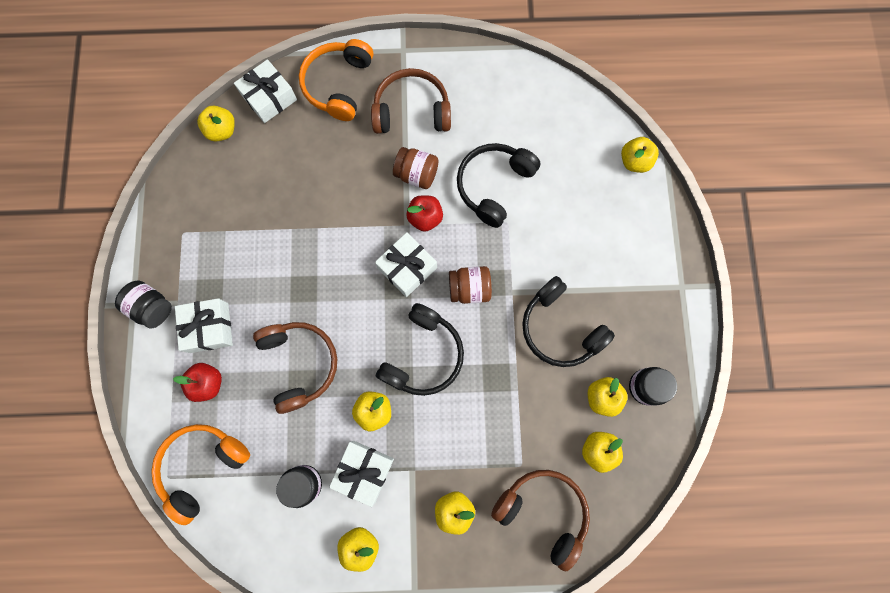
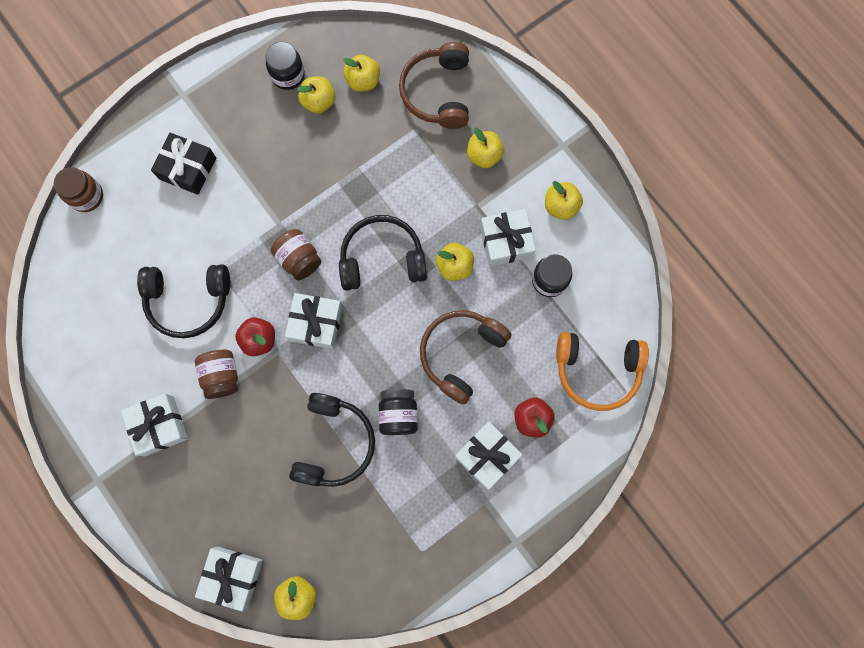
camera: 125 degrees left, 0 degrees up
black jar [115,280,172,329] -> black jar moved to [379,389,418,435]
orange headphones [299,39,373,121] -> none
brown headphones [371,68,451,134] -> white gift [121,393,188,456]
black headphones [522,276,615,367] -> black headphones moved to [289,393,375,487]
yellow apple [621,137,659,173] -> brown jar [54,167,103,212]
none -> black gift [151,133,216,195]

